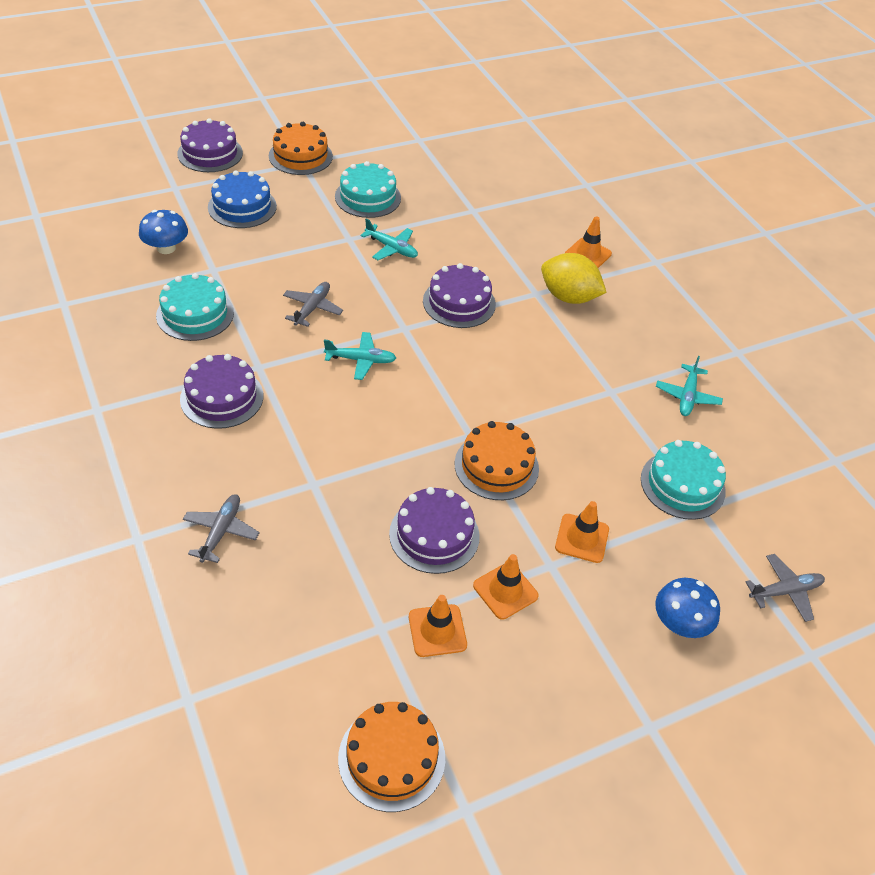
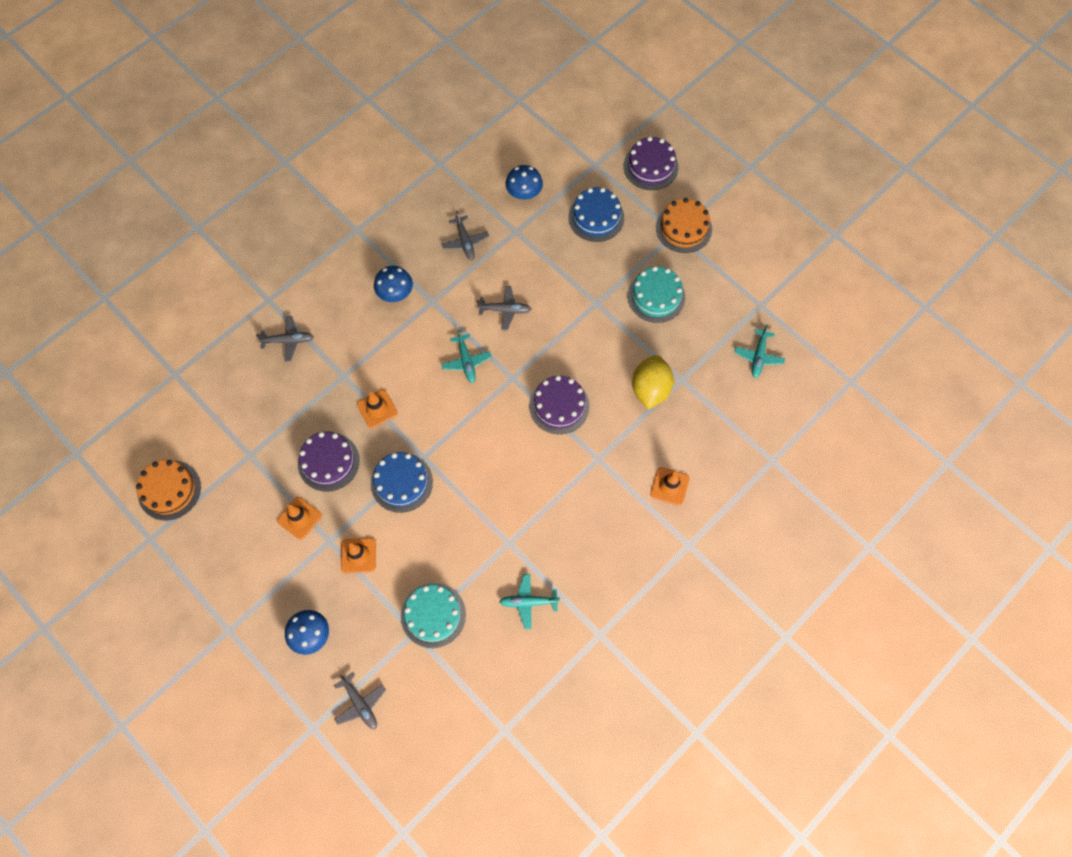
camera: 75 degrees right, 20 degrees up
turquoise cake [156,273,234,341] -> grey plane [442,211,489,260]
purple cake [180,354,263,429] -> blue mushroom [374,266,413,302]
turquoise plane [360,218,418,260] -> turquoise plane moved to [734,325,785,378]
orange traffic cone [409,595,467,657] -> orange traffic cone moved to [357,389,398,428]
orange cake [454,421,539,500] -> blue cake [371,452,433,513]
yellow lemon [541,253,607,304] -> yellow lemon moved to [632,355,674,410]

